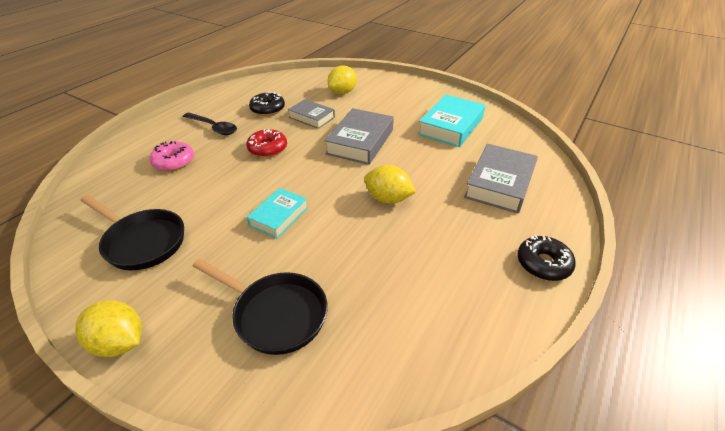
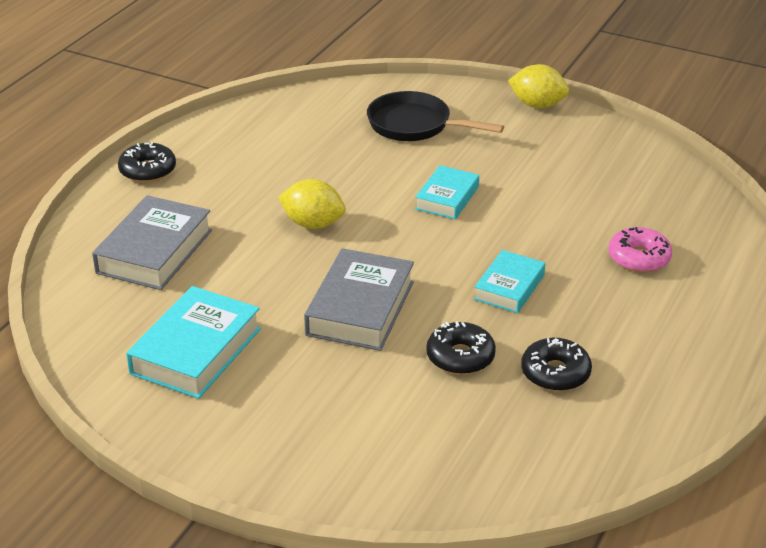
camera: 175 degrees right, 5 degrees down
black pan [80,195,184,270] -> none
black spoon [183,113,237,135] -> none
red donut [246,129,287,157] -> turquoise book [474,250,545,313]
grey book [288,99,335,129] -> black donut [426,321,496,375]
yellow lemon [328,65,357,94] -> none

